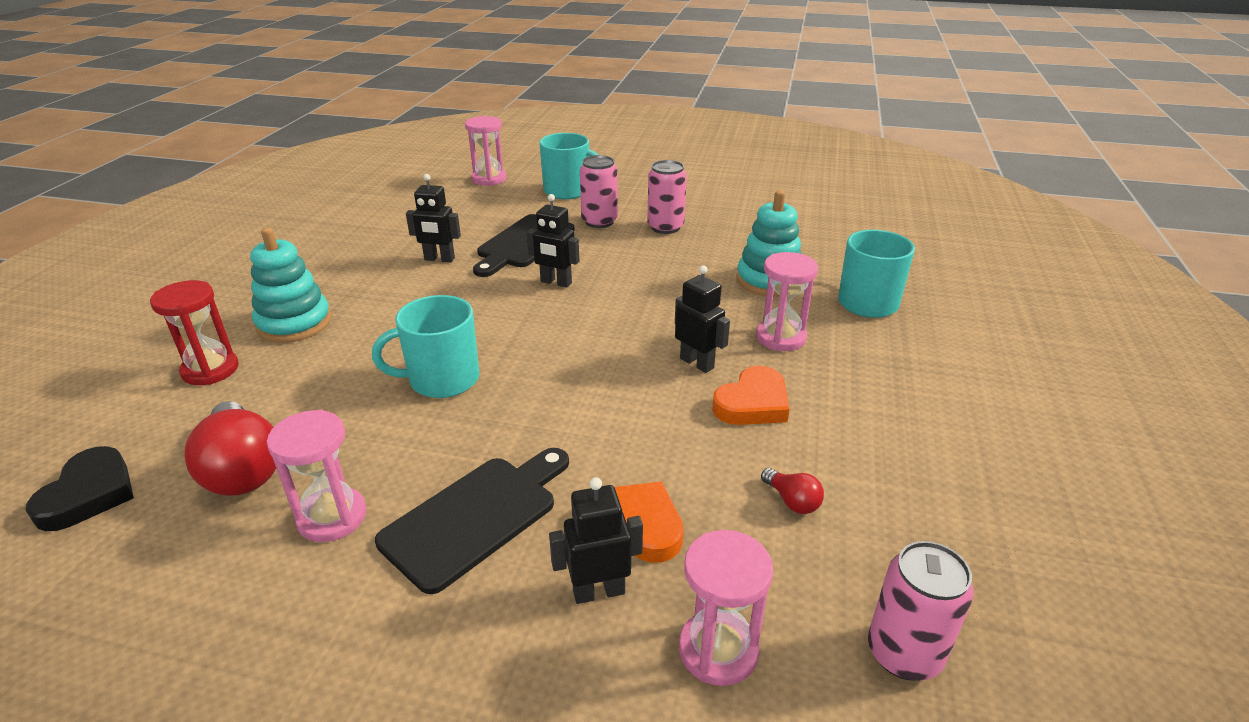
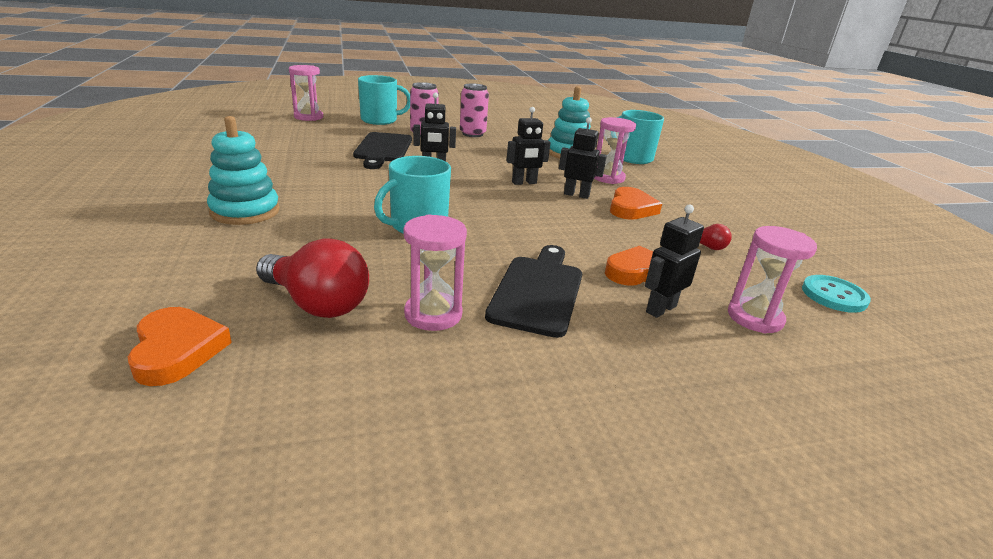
camera: 30 degrees left, 5 degrees down
black heart [25,446,134,531] -> orange heart [128,307,232,386]
red hourglass [150,280,239,385] -> none
black robot [406,174,461,262] -> black robot moved to [506,107,551,185]
pink can [868,541,974,681] -> turquoise button [802,275,871,313]

